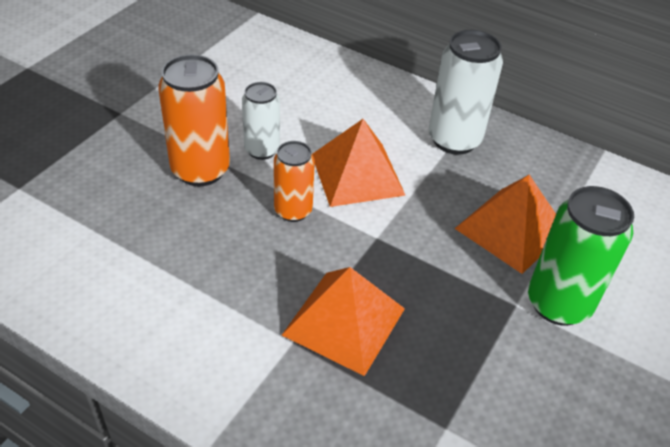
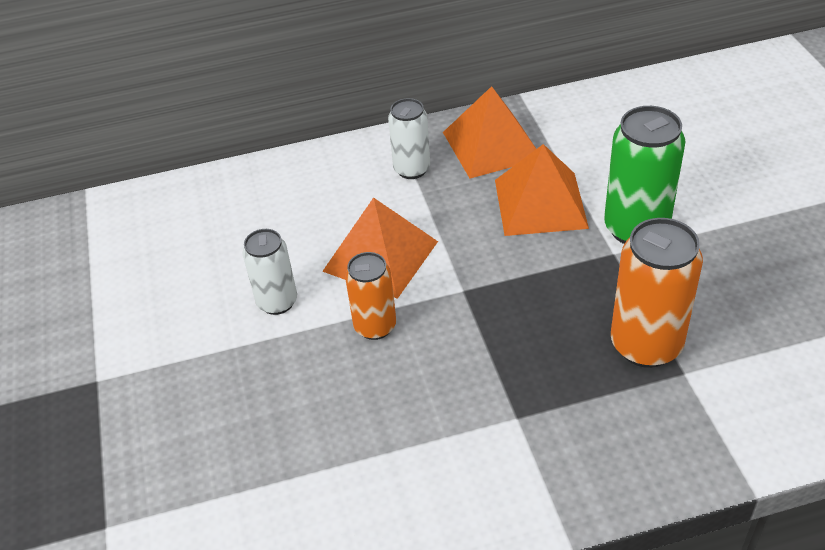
camera: 40 degrees left, 0 degrees up
orange can [158,54,230,186] -> orange can moved to [611,218,703,368]
orange pyramid [282,267,405,376] -> orange pyramid moved to [443,86,536,179]
white can [429,30,503,155] -> white can [388,98,430,179], size x0.62

